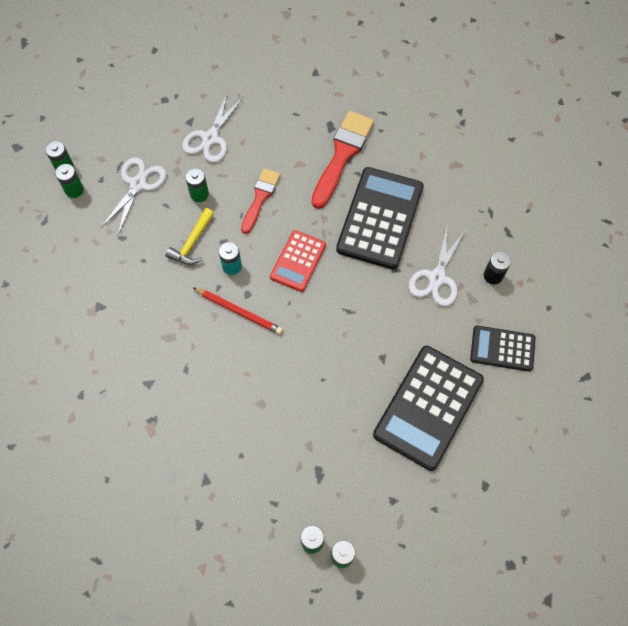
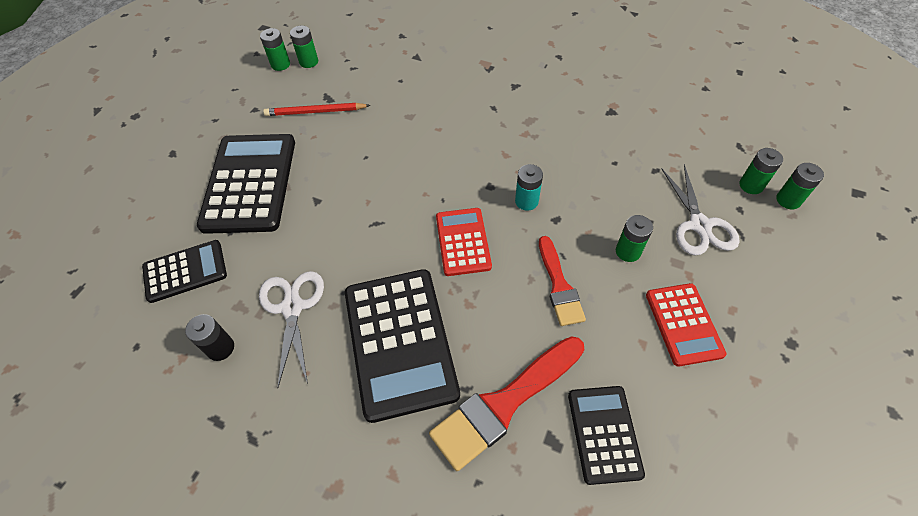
camera: 150 degrees right, 10 degrees down
yellow hammer [166,208,214,265] -> none
white scissors [182,91,244,163] -> red calculator [646,283,726,367]
red pencil [193,288,283,334] -> red pencil moved to [263,103,371,116]
red brush [311,111,374,209] -> red brush turned 60 degrees clockwise [429,336,584,471]
none -> black calculator [568,386,645,485]

